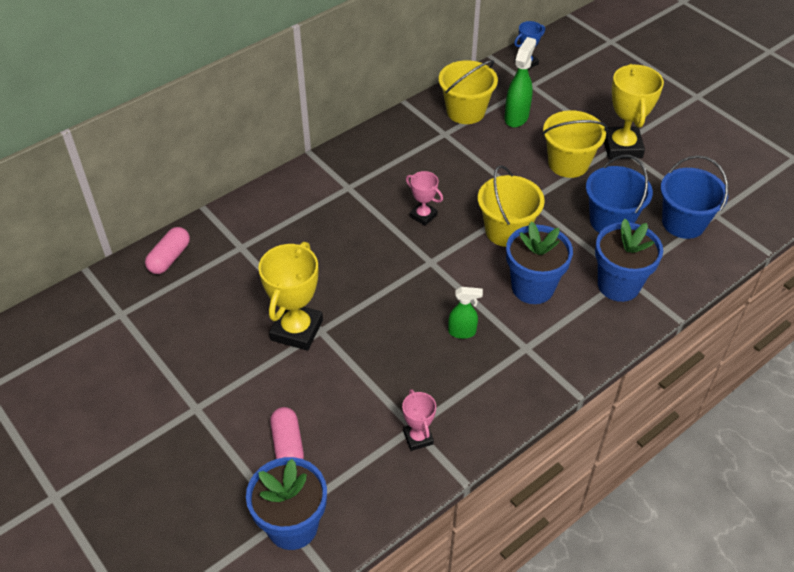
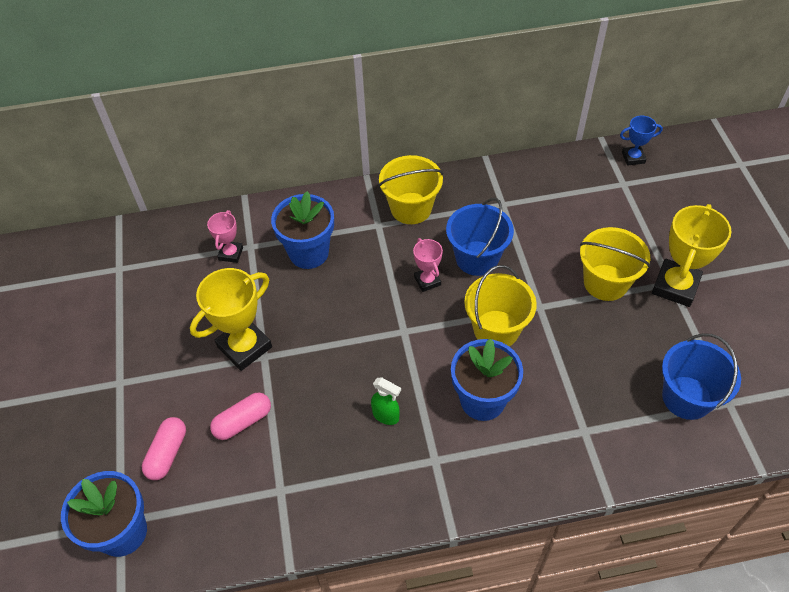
camera: 30 degrees right, 5 degrees up
pink capsule [145,227,190,274] -> pink capsule moved to [210,393,271,440]
pink trophy [402,389,436,451] -> pink trophy moved to [207,210,243,263]
yellow bucket [439,60,498,124] -> yellow bucket moved to [378,155,443,224]
green spray bottle [505,37,536,128] -> none
blue bucket [586,155,653,233] -> blue bucket moved to [446,198,514,276]
blue flower pot [595,219,663,302] -> blue flower pot moved to [271,191,334,269]

